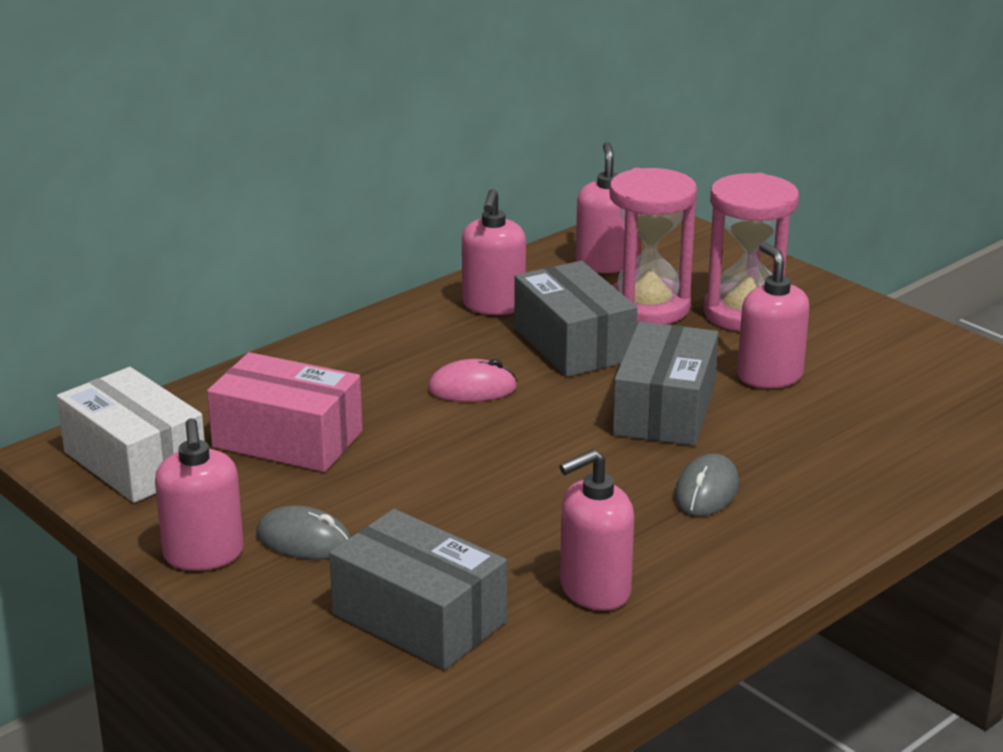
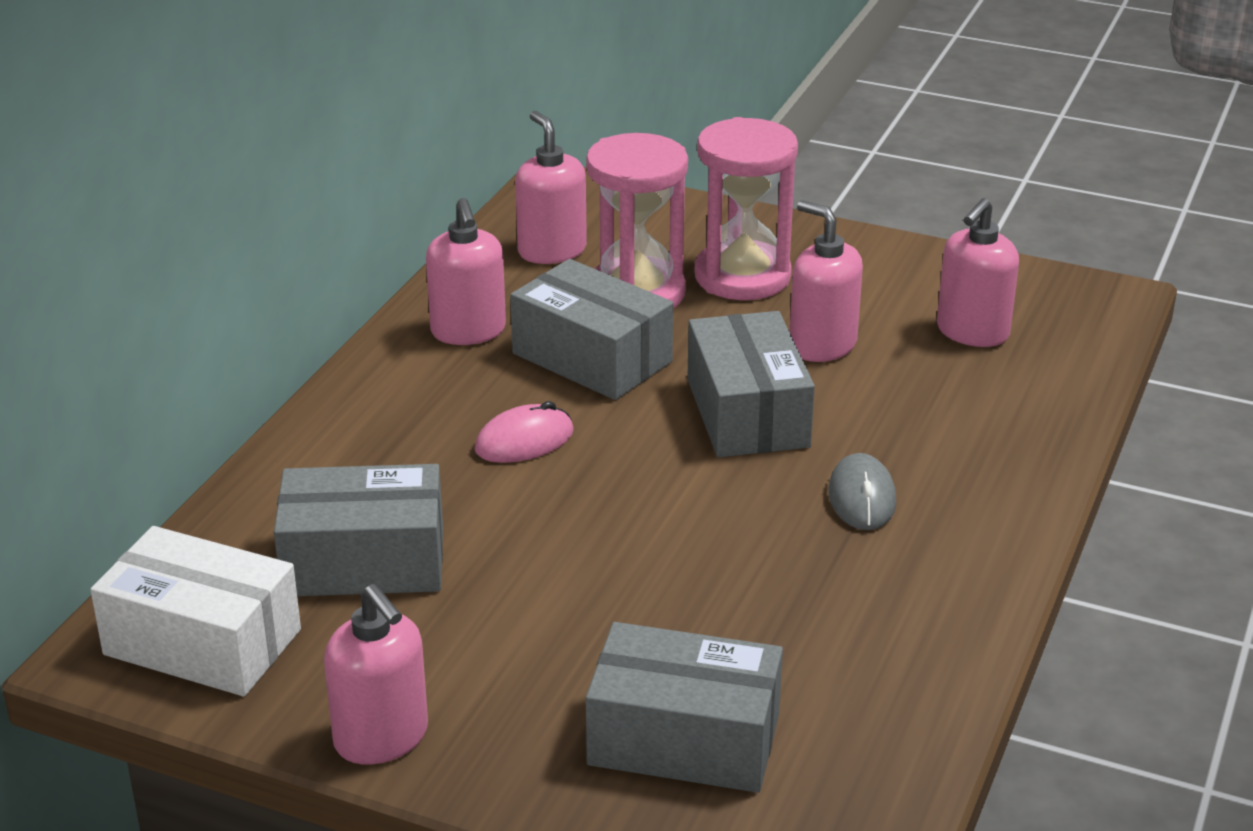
camera: 25 degrees left, 5 degrees up
pink box [207,352,363,472] -> grey box [274,464,443,596]
grey mouse [256,505,350,559] -> none
pink soap dispenser [559,449,634,611] -> pink soap dispenser moved to [937,198,1019,347]

